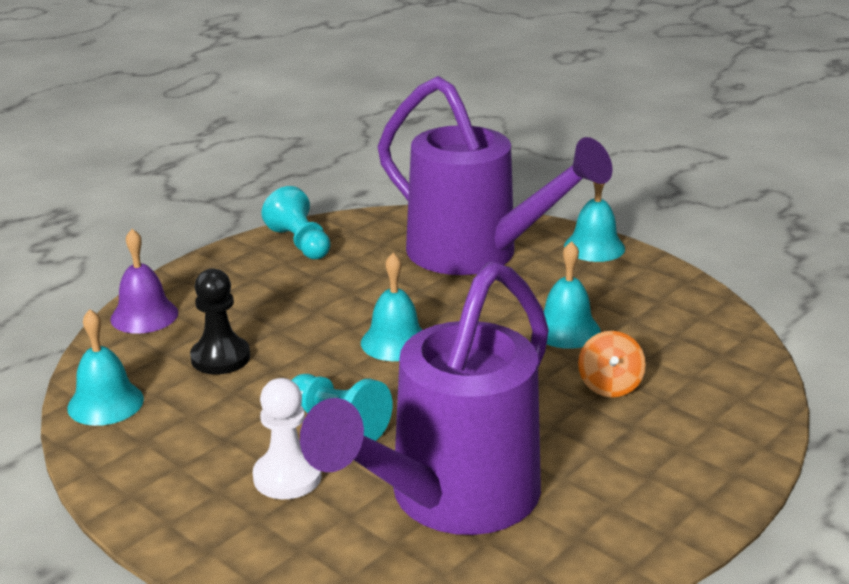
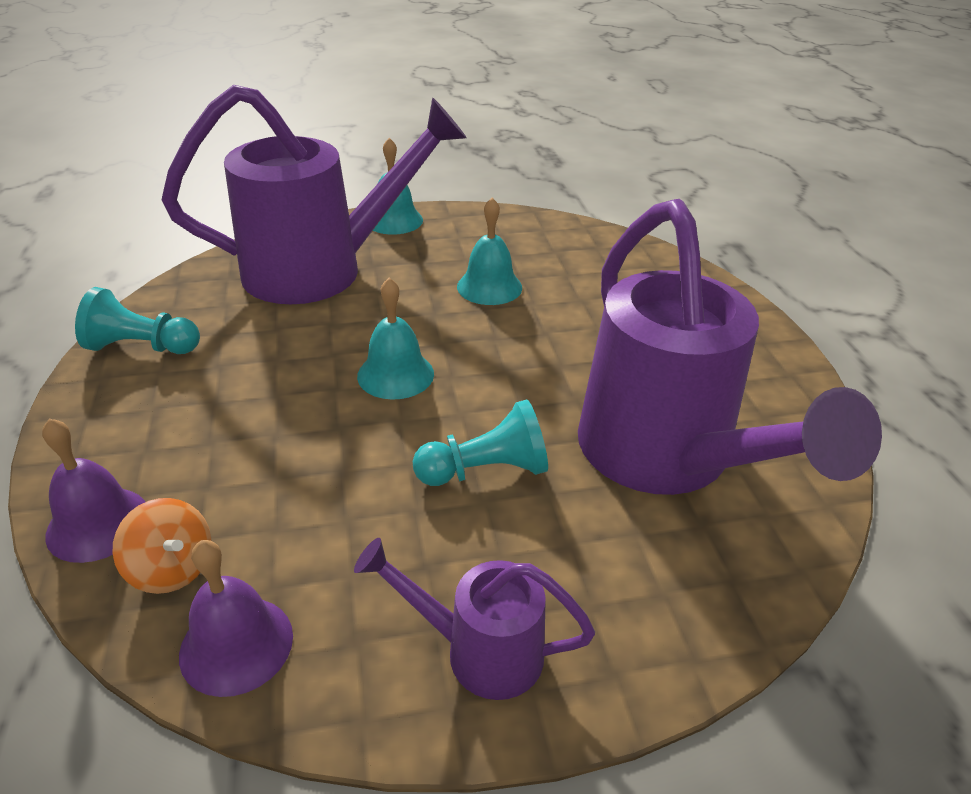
camera: 55 degrees left, 10 degrees up
turquoise bell [67,309,144,426] -> purple bell [179,540,293,697]
black pawn [190,269,250,374] -> none
white pawn [253,378,322,499] -> none
orange spinning top [578,331,646,397] -> orange spinning top moved to [112,498,211,594]
none -> purple watering can [354,538,595,700]

